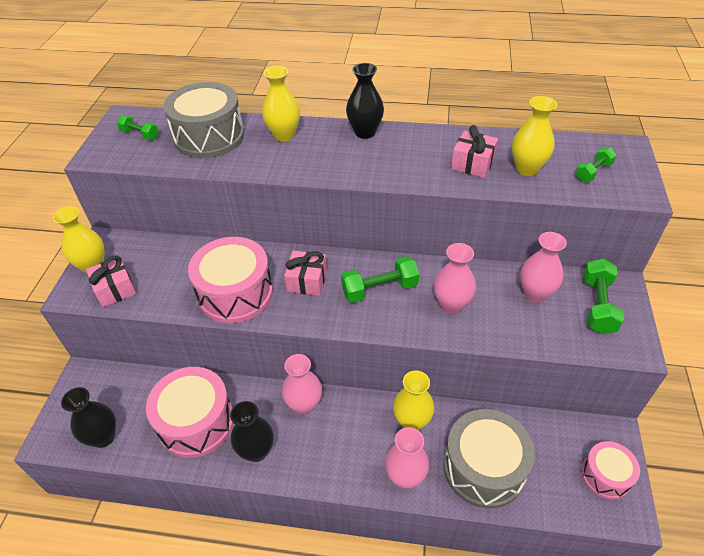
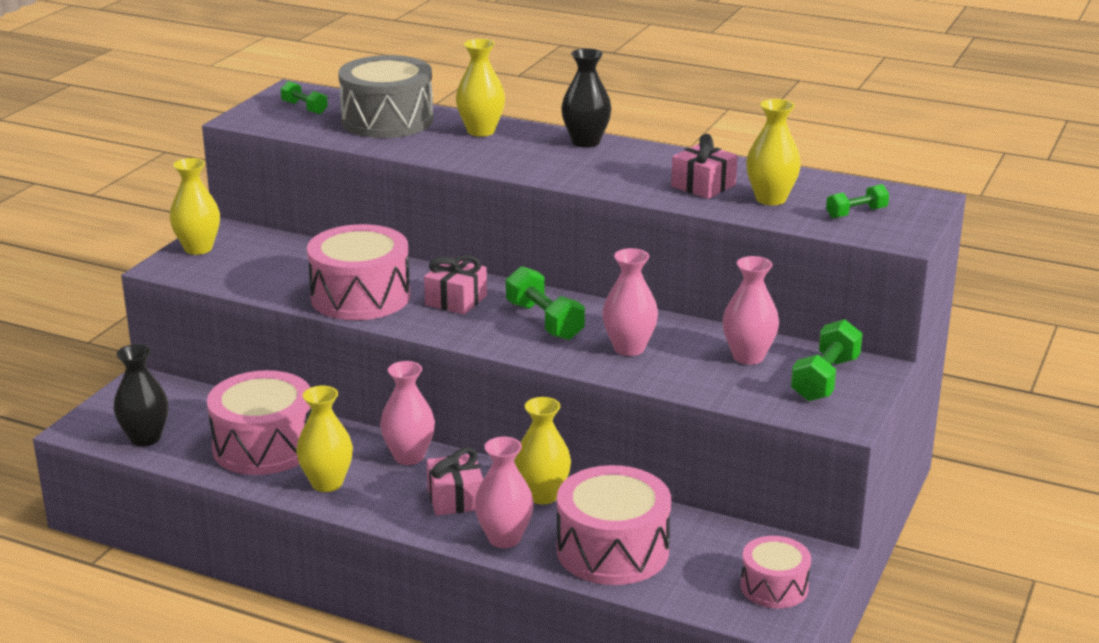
camera: 15 degrees right, 20 degrees down
pink gift [86,256,136,307] -> pink gift moved to [427,447,483,516]
black vase [230,401,273,462] -> yellow vase [296,386,353,492]
green dumbbell [341,256,419,303] -> green dumbbell turned 60 degrees clockwise [506,266,585,340]
grey drum [443,409,535,509] -> pink drum [557,465,671,585]

